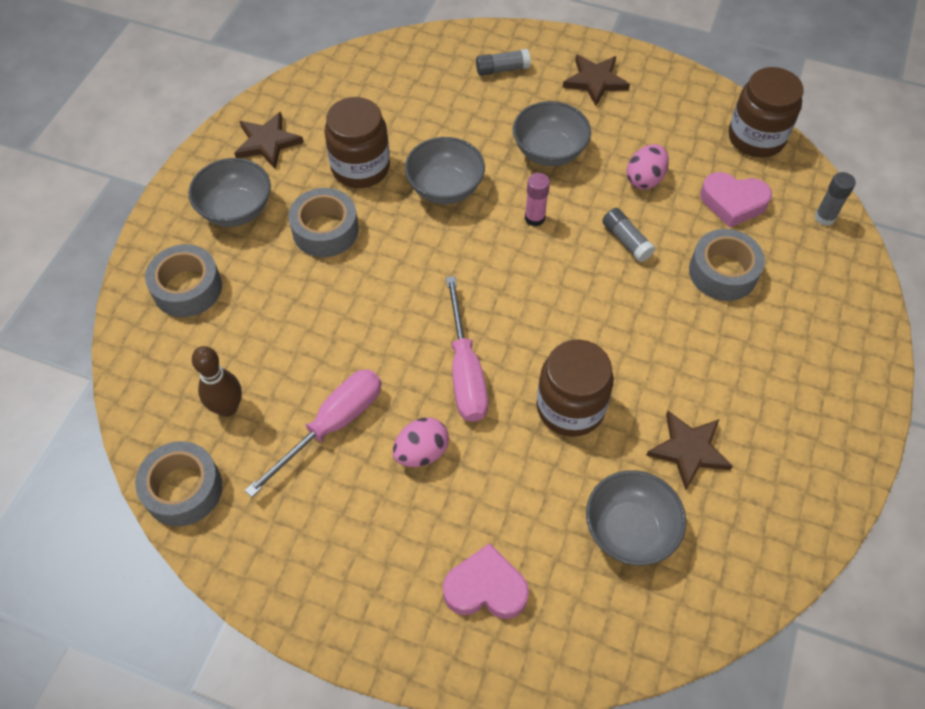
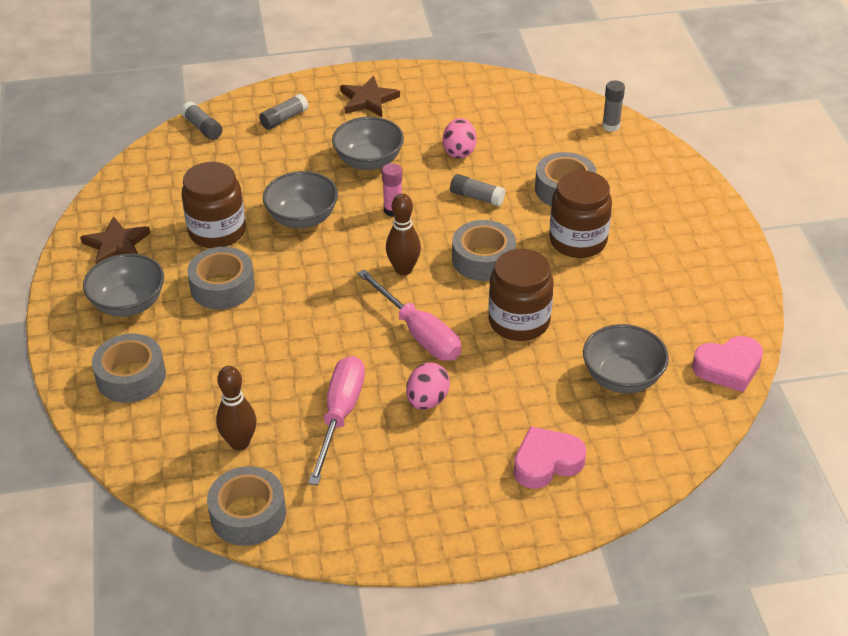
camera: 30 degrees left, 15 degrees down
brown star [646,411,733,490] -> none
pink heart [700,172,772,228] -> pink heart moved to [692,336,763,392]
brown jar [729,67,804,157] -> brown jar moved to [549,170,612,258]
none -> grey glue stick [181,102,223,140]
none -> brown bowling pin [386,193,421,275]
none -> grey tape [452,220,516,281]

